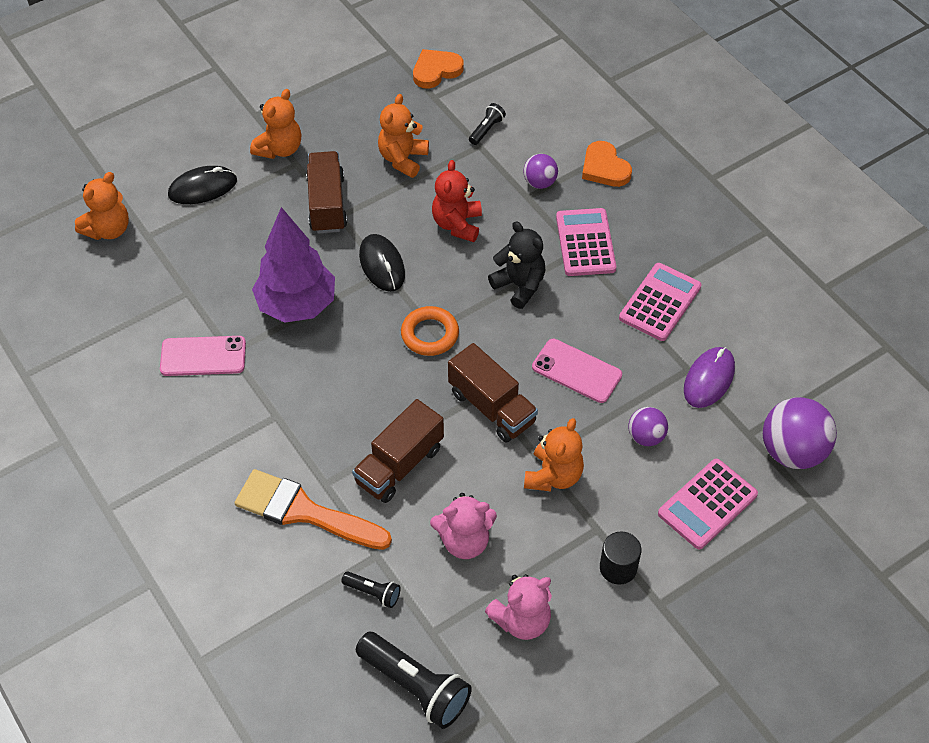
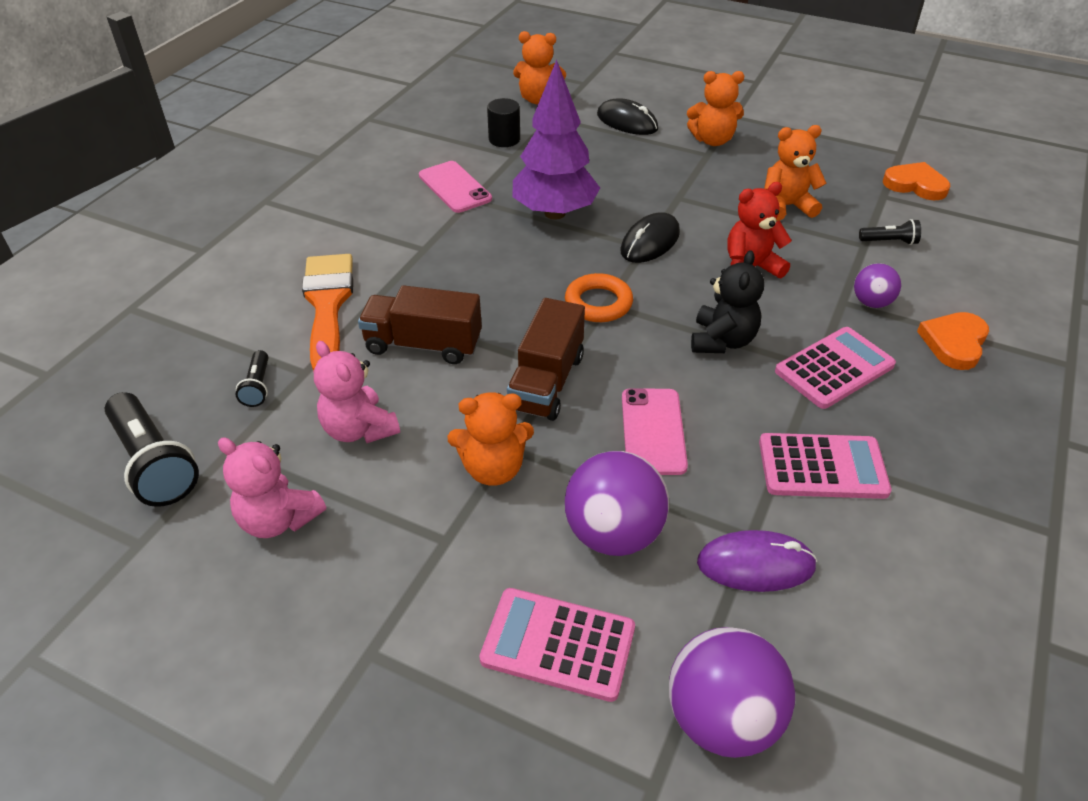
camera: 60 degrees right, 10 degrees down
brown truck [306,151,347,233] -> none
black flashlight [356,632,472,729] -> black flashlight turned 45 degrees counterclockwise [105,392,199,507]
black cylinder [600,531,641,585] -> black cylinder moved to [487,98,520,147]
purple ball [629,407,668,446] -> purple ball [565,451,669,556], size x1.79

